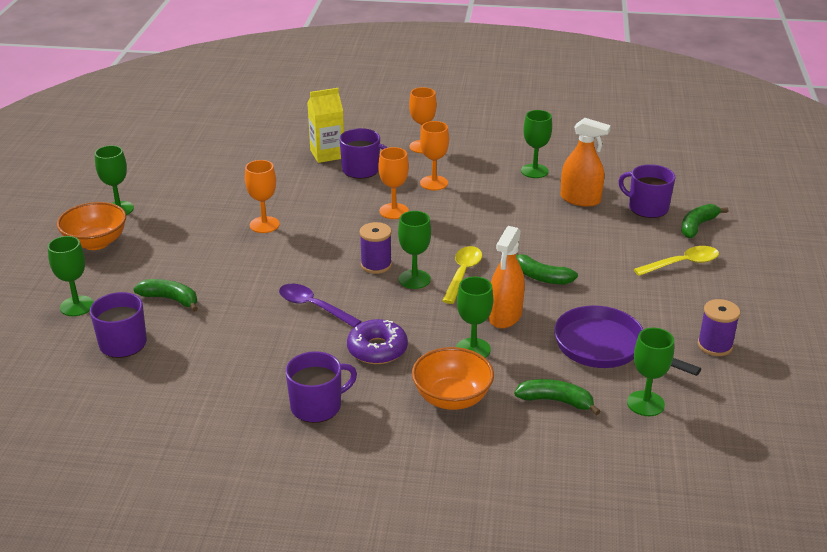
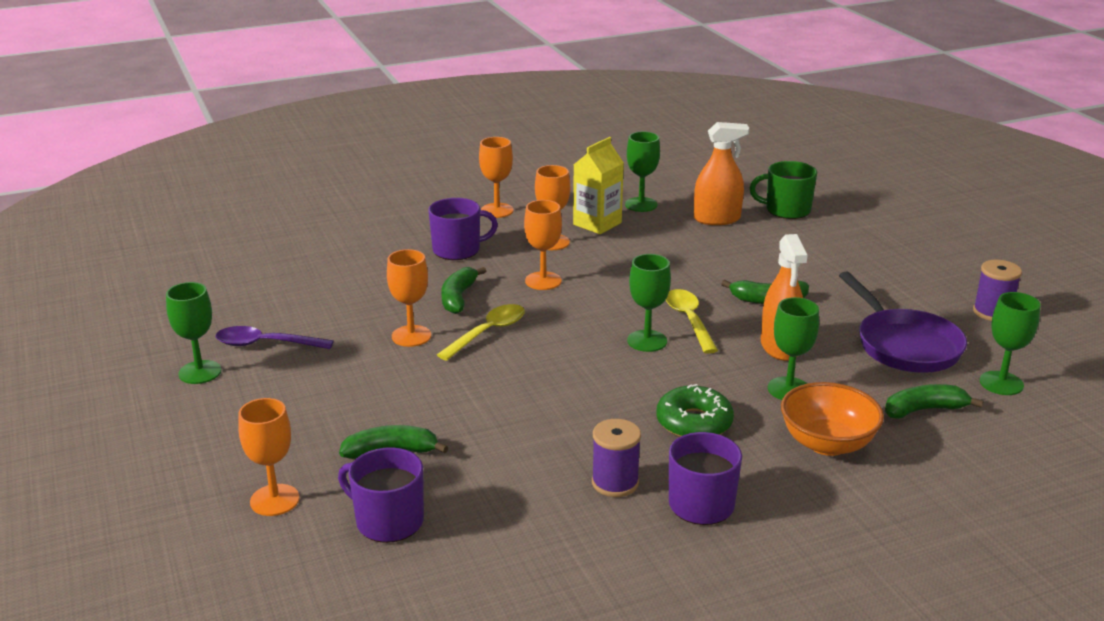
camera: 30 degrees left, 5 degrees down
green goblet [47,236,94,316] -> orange goblet [238,398,299,516]
orange bowl [57,202,126,250] -> none
purple spoon [279,284,362,327] -> purple spoon moved to [215,326,333,349]
yellow carton [307,88,344,163] -> yellow carton moved to [573,137,624,234]
purple donut [347,319,408,364] -> green donut [656,384,734,437]
purple spool [360,222,392,274] -> purple spool moved to [592,419,641,497]
purple pan [554,306,701,376] -> purple pan turned 120 degrees counterclockwise [839,271,967,373]
purple mug [619,164,676,218] -> green mug [750,161,817,219]
yellow spoon [634,246,719,276] -> yellow spoon moved to [437,304,525,361]
green banana [681,204,728,238] -> green banana moved to [441,267,486,314]

